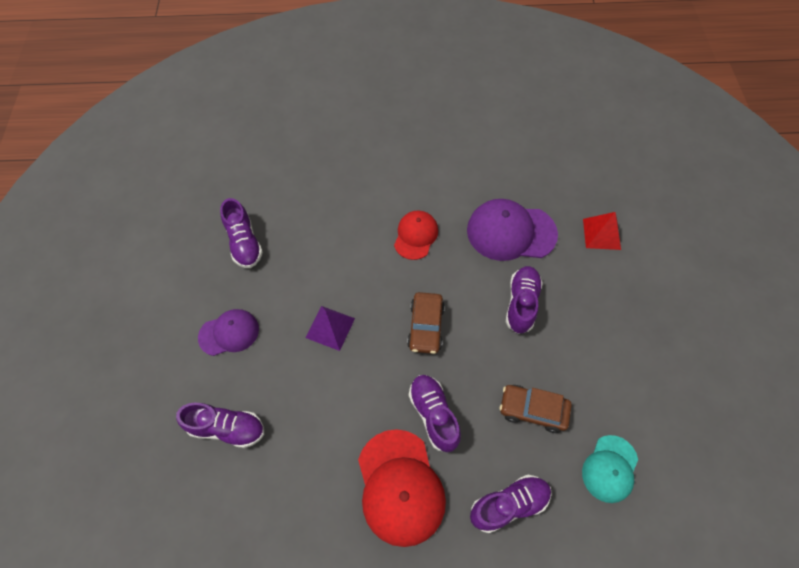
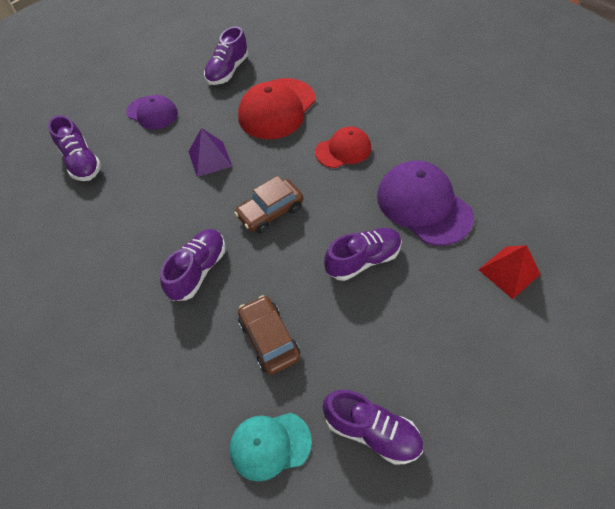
camera: 50 degrees right, 5 degrees down
red cap [358,429,446,547] -> red cap moved to [238,78,316,140]
purple shoe [470,475,552,533] -> purple shoe moved to [323,390,423,465]

